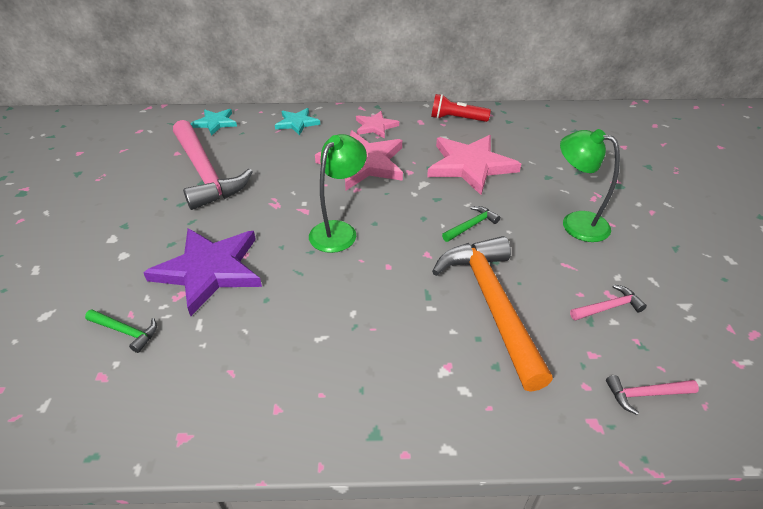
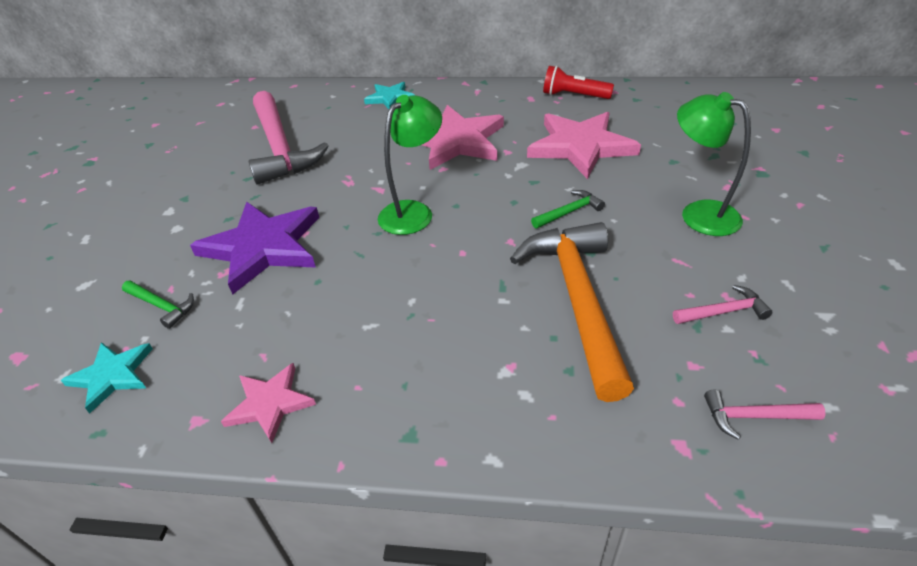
camera: 10 degrees right, 0 degrees up
turquoise star [190,109,237,136] -> turquoise star moved to [61,342,153,414]
pink star [356,111,399,138] -> pink star moved to [221,363,316,443]

